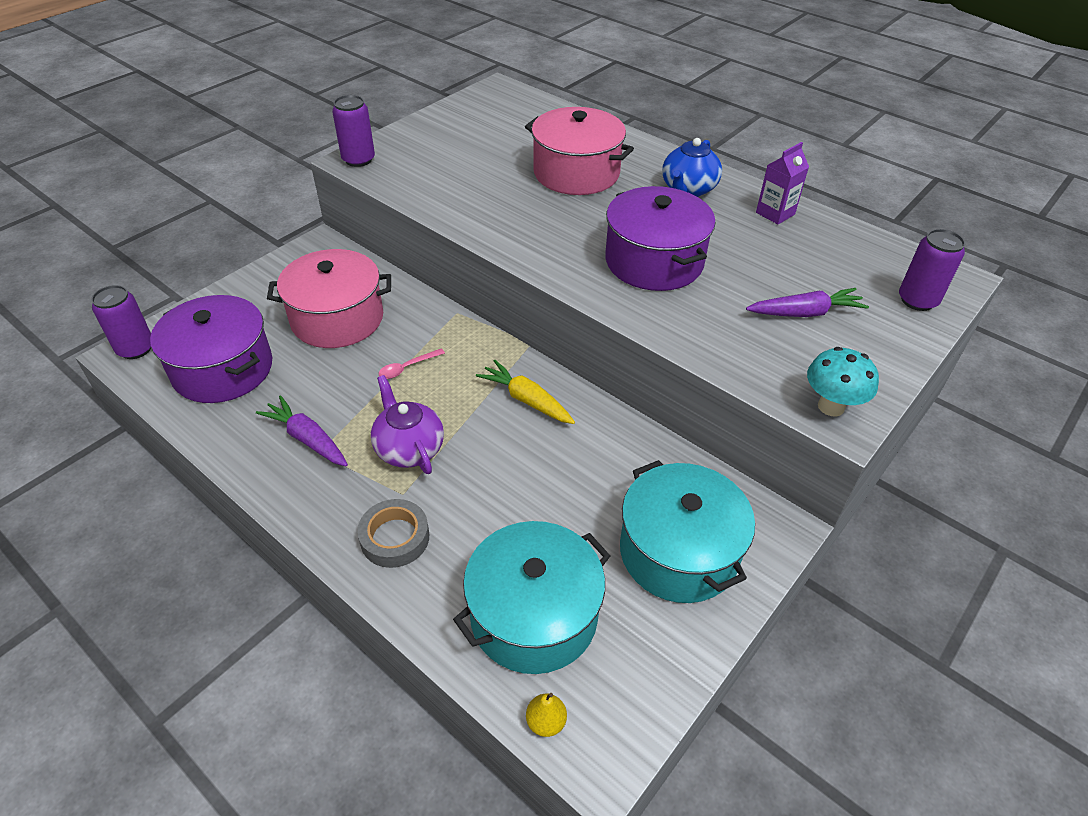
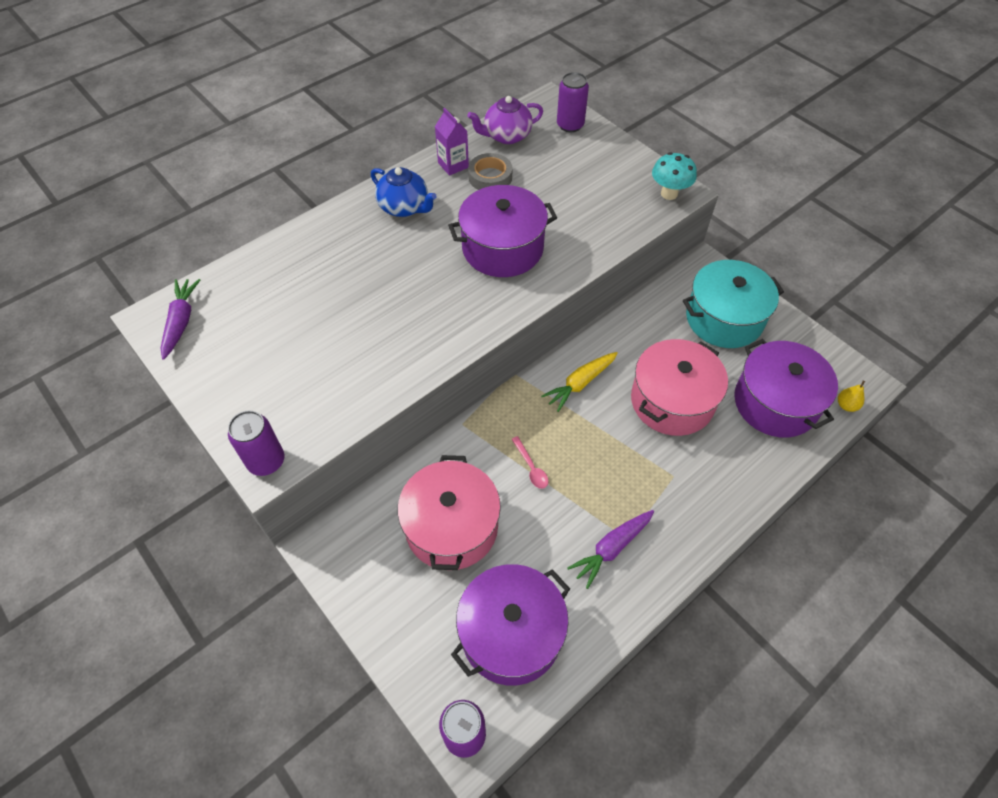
camera: 80 degrees left, 10 degrees up
grey tape [357,499,429,568] -> grey tape moved to [468,153,512,190]
purple teapot [371,375,444,474] -> purple teapot moved to [467,96,543,144]
turquoise pot [453,521,610,674] -> purple pot [734,339,838,438]
pink pot [525,107,634,195] -> pink pot moved to [631,339,728,436]
purple carrot [746,288,869,317] -> purple carrot moved to [161,279,200,360]

